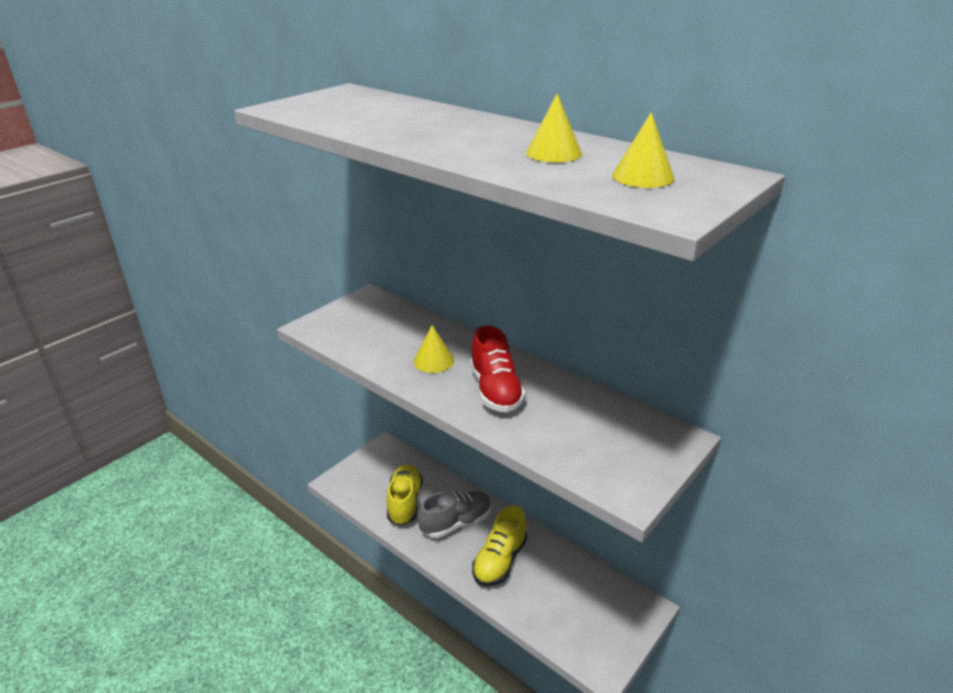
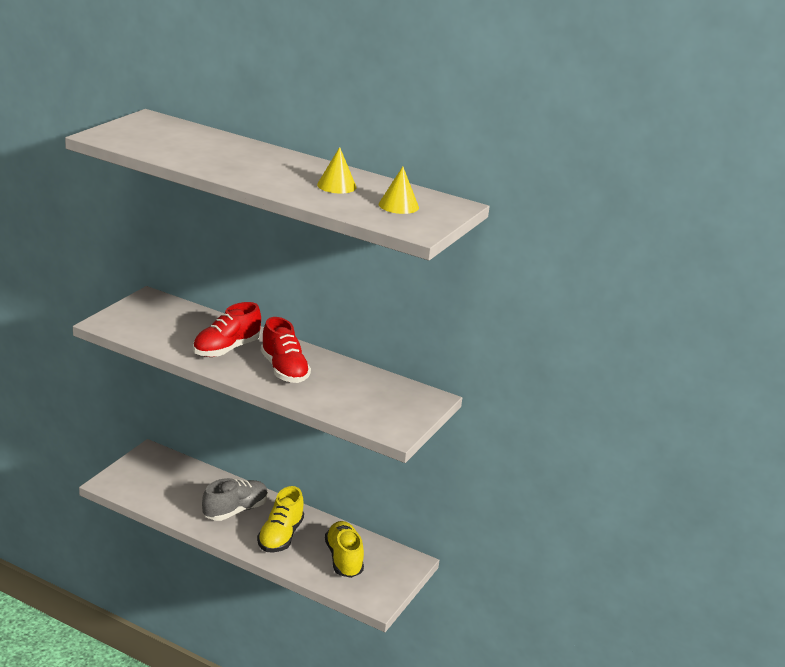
camera: 15 degrees left, 5 degrees down
yellow shoe [387,464,423,526] -> yellow shoe moved to [325,521,364,578]
yellow cone [414,325,454,373] -> red shoe [193,302,261,357]

